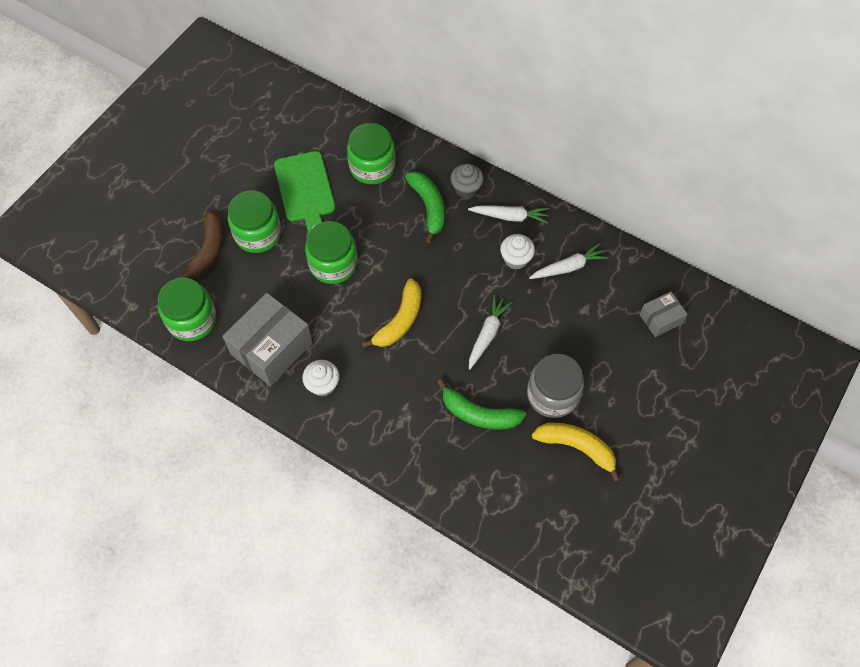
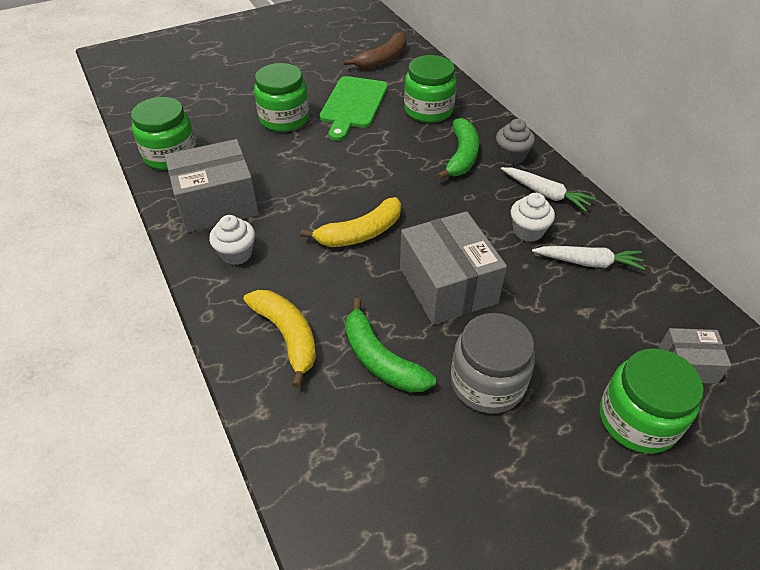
camera: 30 degrees right, 15 degrees down
brown banana [176,210,224,279] -> brown banana moved to [344,32,407,69]
green jar [305,221,358,284] -> green jar moved to [600,348,704,453]
white carrot [469,295,512,370] -> grey box [400,211,507,325]
yellow banana [532,423,621,482] -> yellow banana moved to [244,290,316,388]

